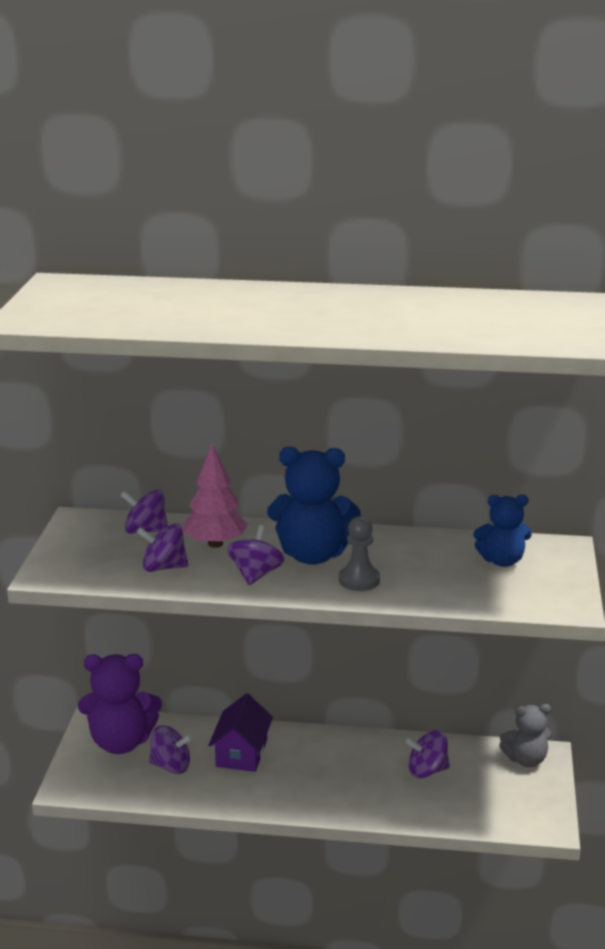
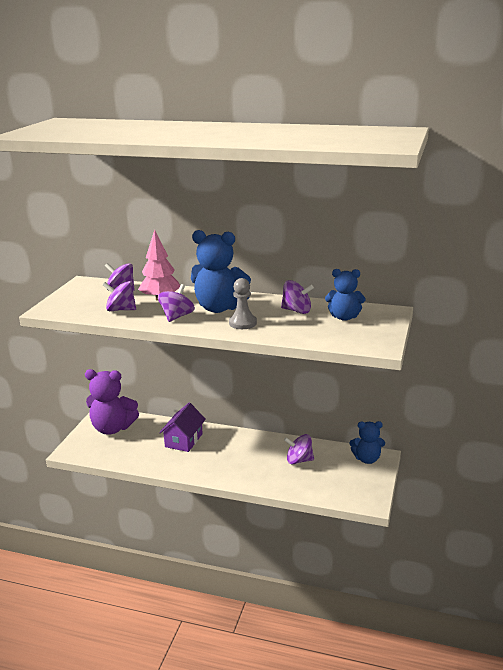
camera: 10 degrees right, 0 degrees up
purple spinning top [149,725,192,774] -> purple spinning top moved to [281,280,314,314]
grey teddy bear [499,704,551,767] -> blue teddy bear [350,421,385,464]

